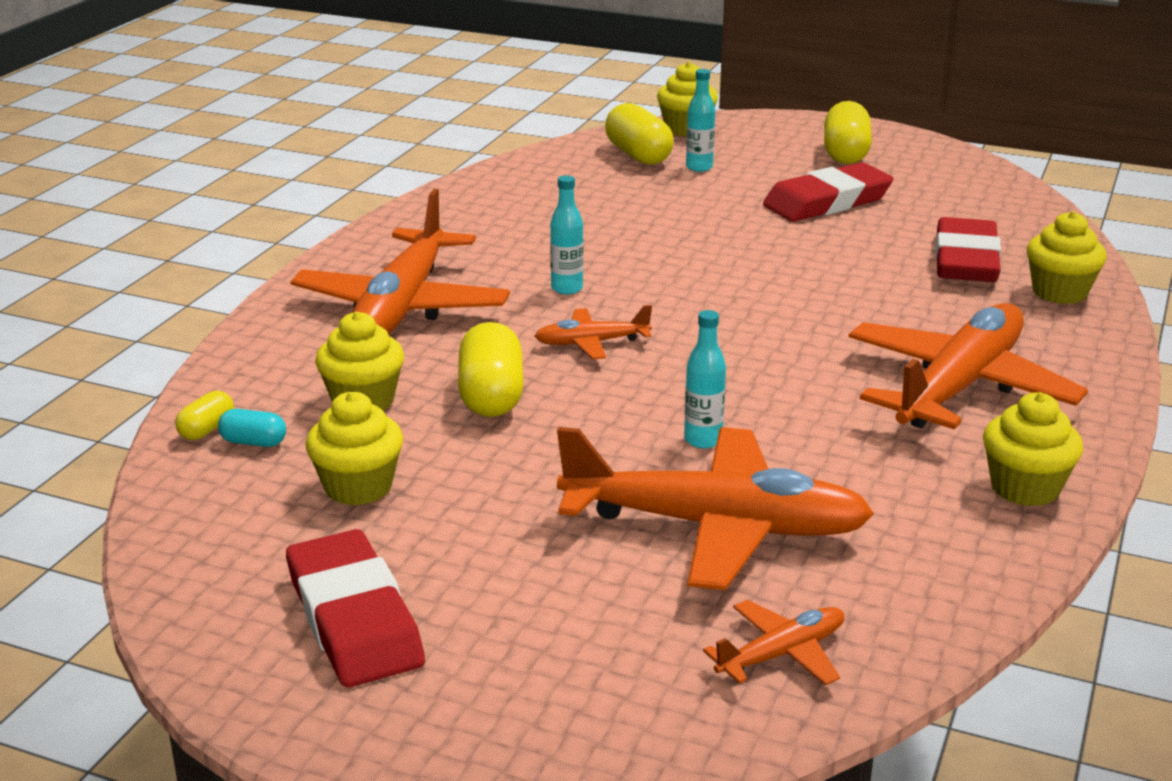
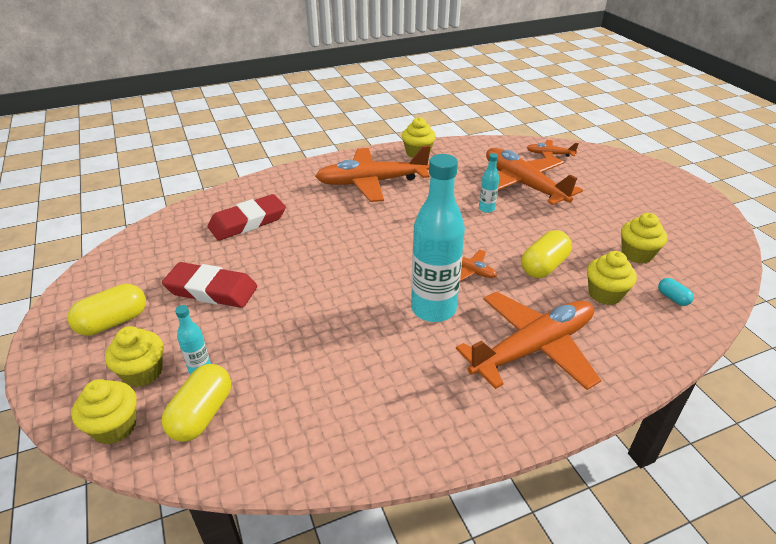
camera: 135 degrees left, 10 degrees up
yellow capsule [175,391,234,440] -> none
red eraser [286,529,425,688] -> none
turquoise bottle [550,175,583,295] -> turquoise bottle [411,154,465,322], size x2.25
yellow cupcake [1027,211,1107,304] -> yellow cupcake moved to [105,326,163,387]

